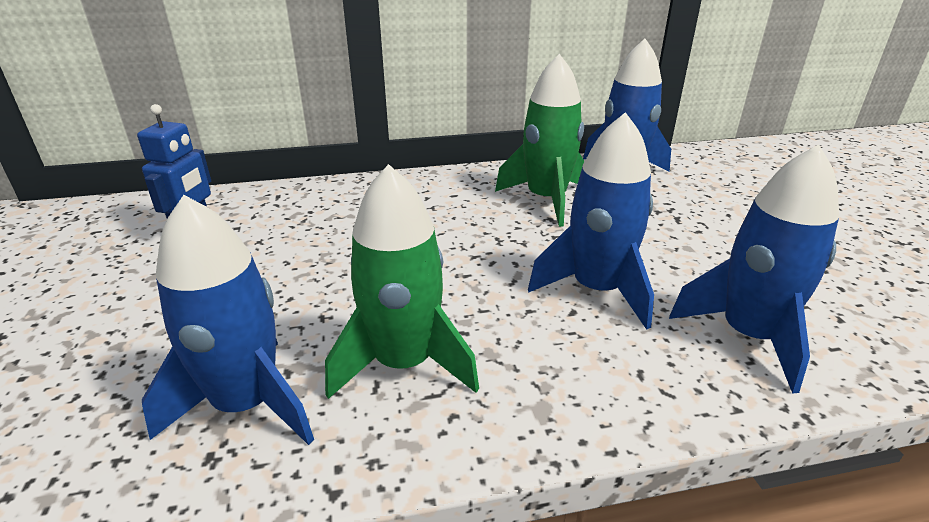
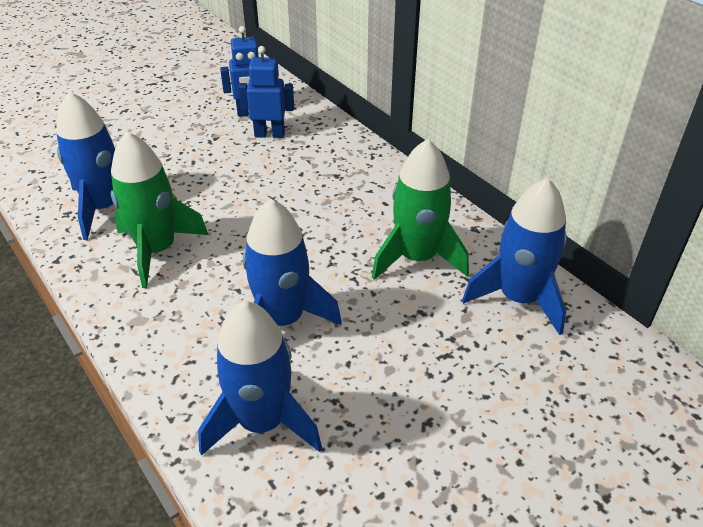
camera: 65 degrees right, 10 degrees up
none -> blue robot [238,46,294,138]

